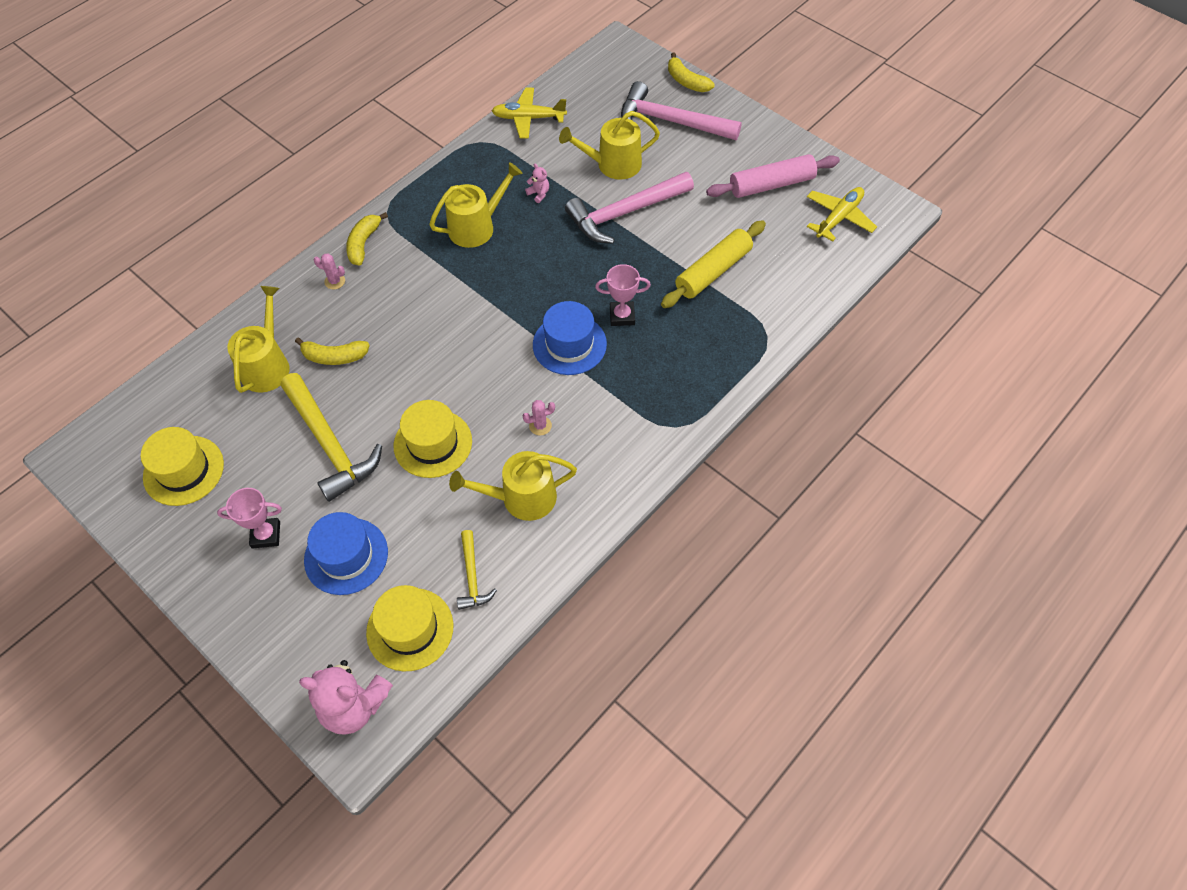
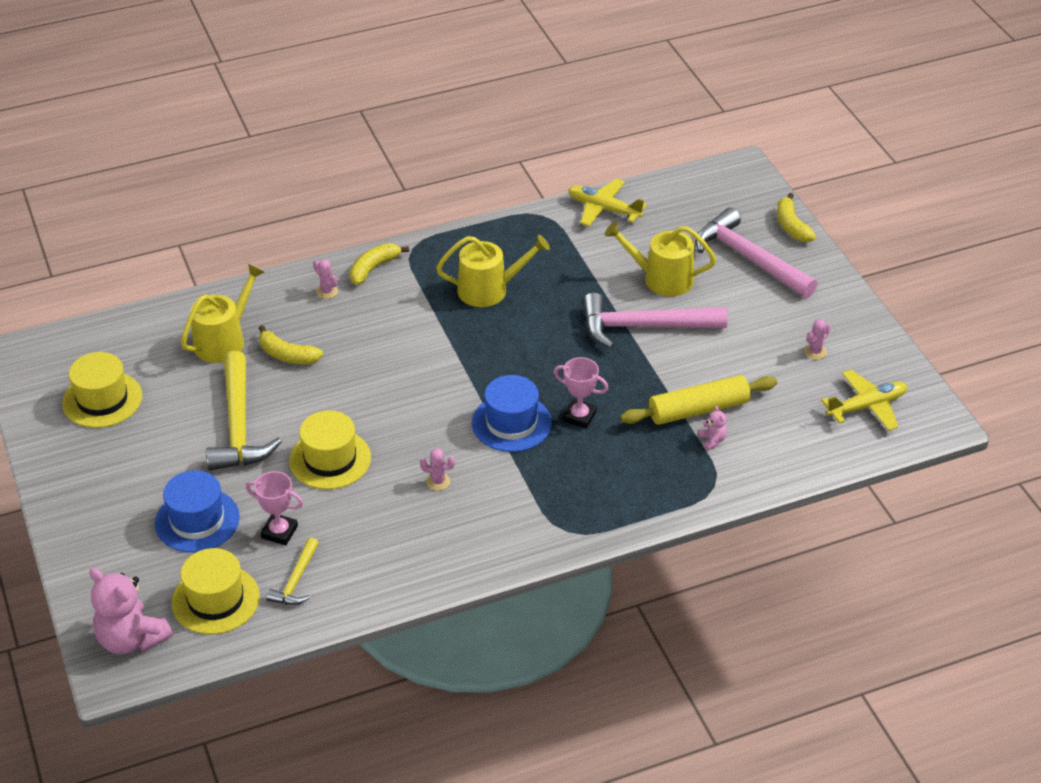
camera: 25 degrees right, 15 degrees down
pink trophy [217,488,282,549] -> pink trophy moved to [246,471,304,545]
yellow watering can [449,451,577,521] -> none
pink teddy bear [525,164,549,203] -> pink teddy bear moved to [699,406,727,450]
pink rolling pin [706,154,840,198] -> pink cactus [804,319,831,360]

